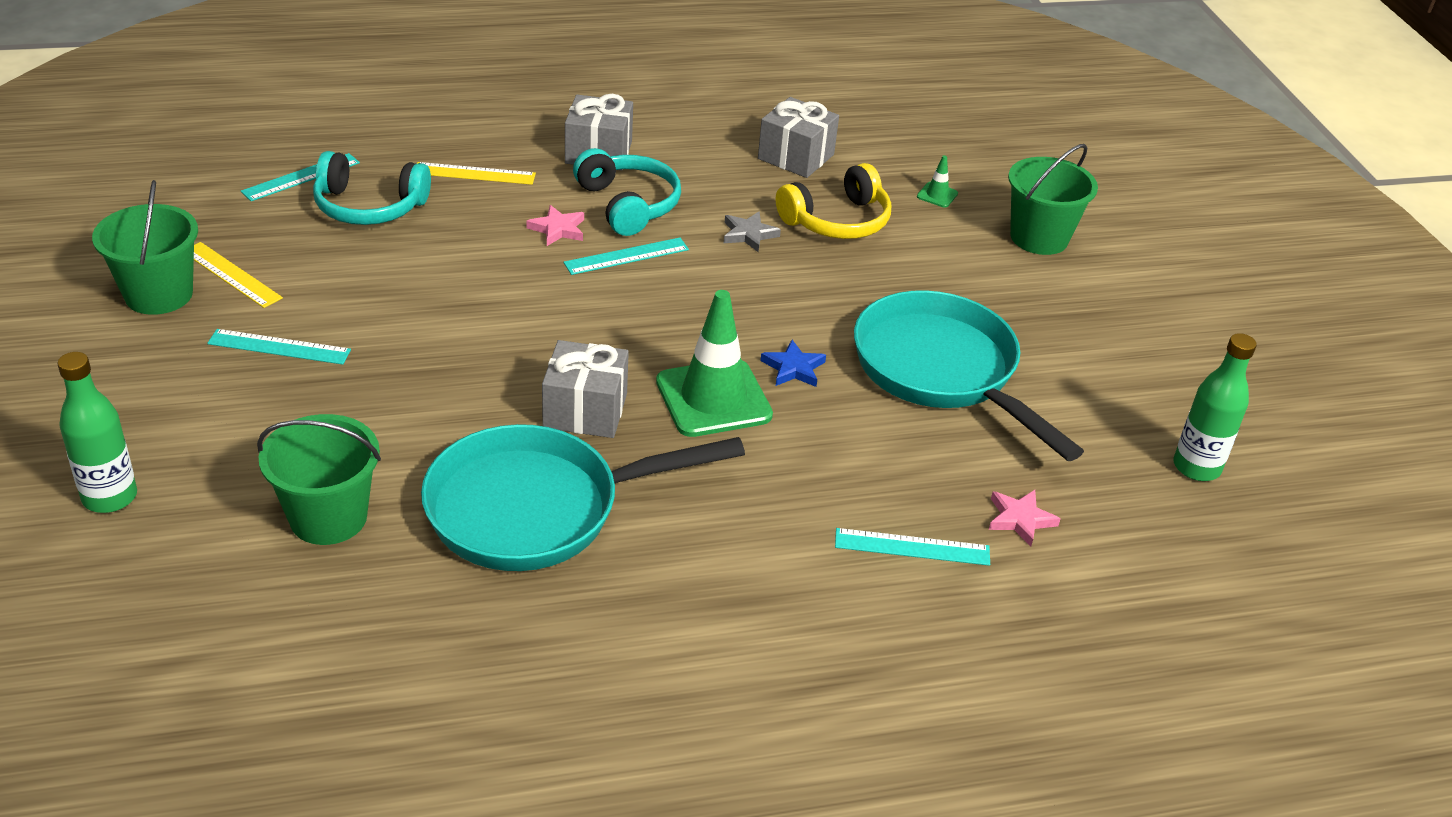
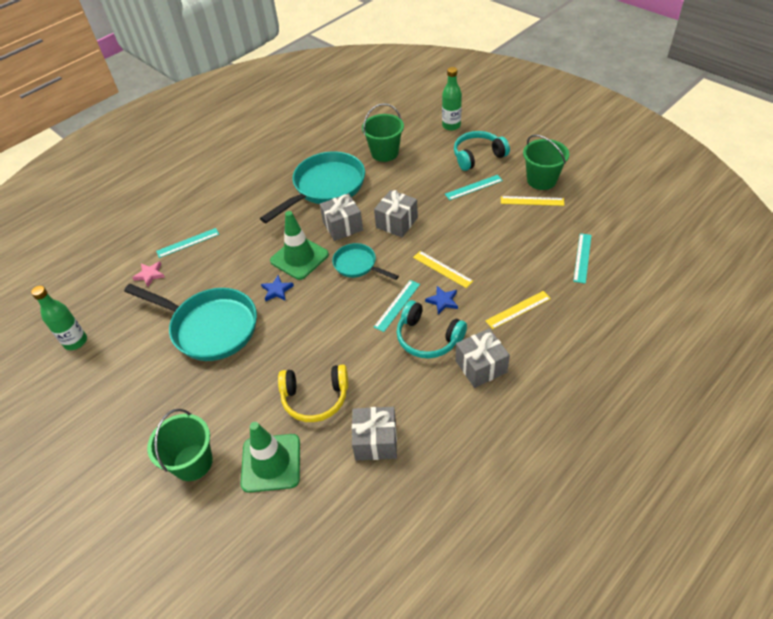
camera: 155 degrees right, 10 degrees up
turquoise headphones [313,151,431,225] -> turquoise headphones moved to [454,131,510,171]
pink star [526,205,584,246] -> blue star [425,286,458,314]
grey star [724,212,781,252] -> none
yellow headphones [776,163,891,239] -> yellow headphones turned 120 degrees counterclockwise [278,365,348,422]
green traffic cone [917,155,958,208] -> green traffic cone [241,422,300,493], size x2.41
none -> turquoise pan [332,243,399,280]
none -> grey gift [374,190,418,237]
none -> yellow ruler [413,251,473,288]

